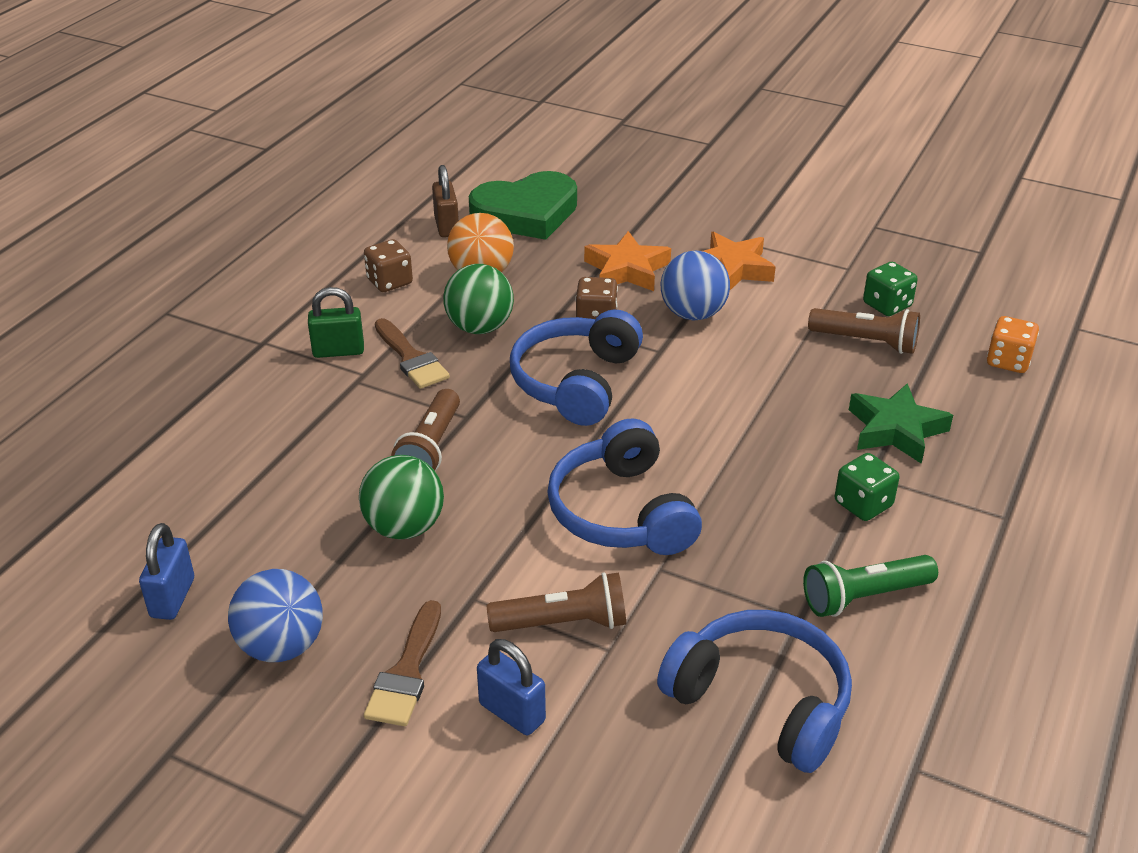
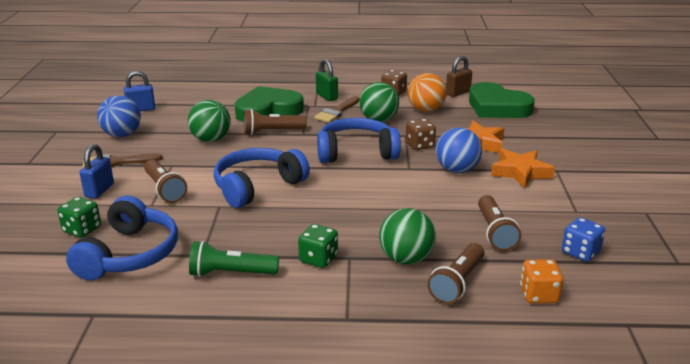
camera: 65 degrees right, 10 degrees down
green flashlight [803,555,938,617] -> green flashlight turned 45 degrees counterclockwise [189,241,279,277]
green star [849,383,953,464] -> green ball [379,208,436,265]
green dice [863,262,918,316] -> green dice moved to [57,197,101,238]
none -> green heart [235,86,304,122]
none -> brown flashlight [427,243,485,304]
none -> blue dice [562,217,605,262]

